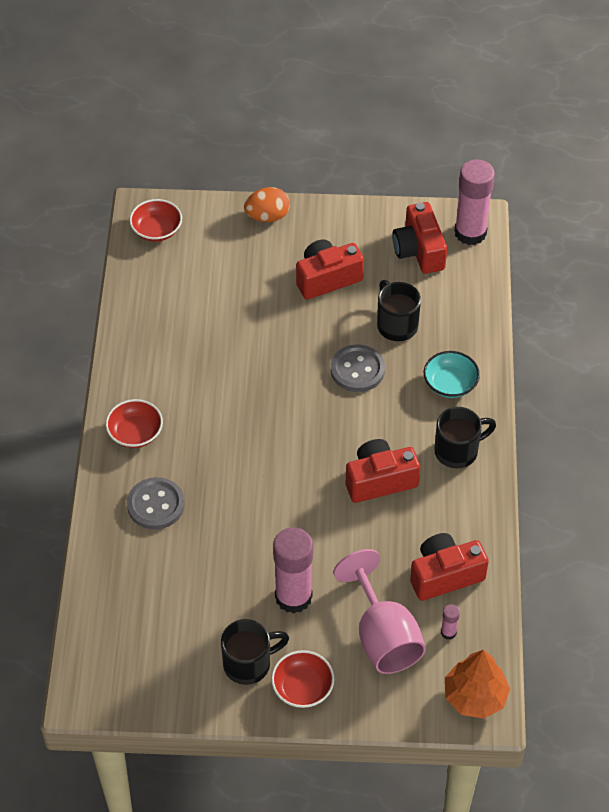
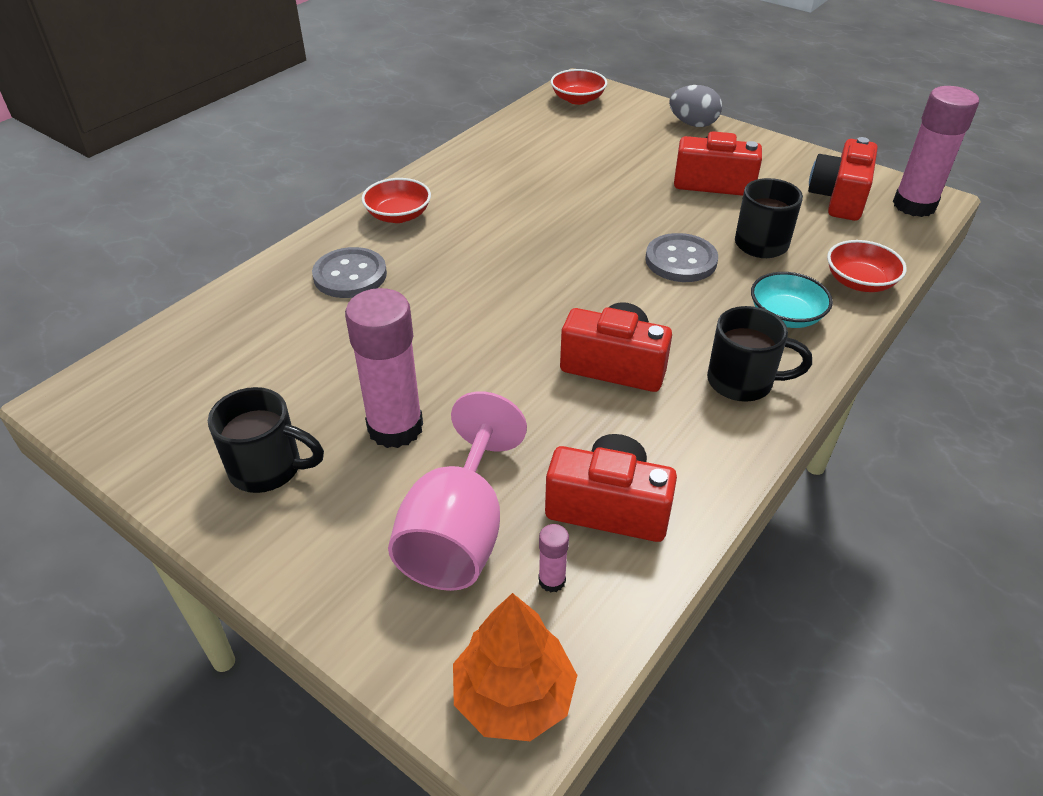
camera: 35 degrees right, 10 degrees down
orange egg [244,187,290,222] -> grey egg [669,85,722,127]
red bowl [271,650,334,708] -> red bowl moved to [827,240,907,292]

